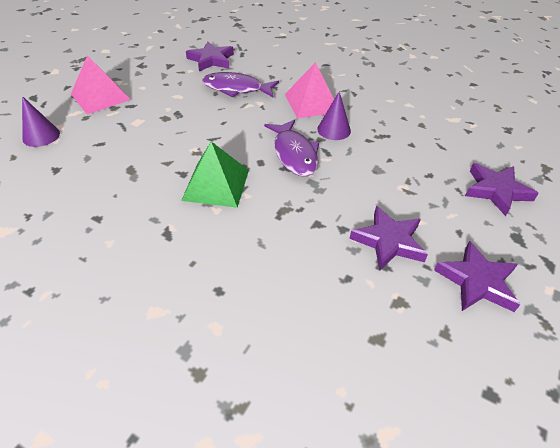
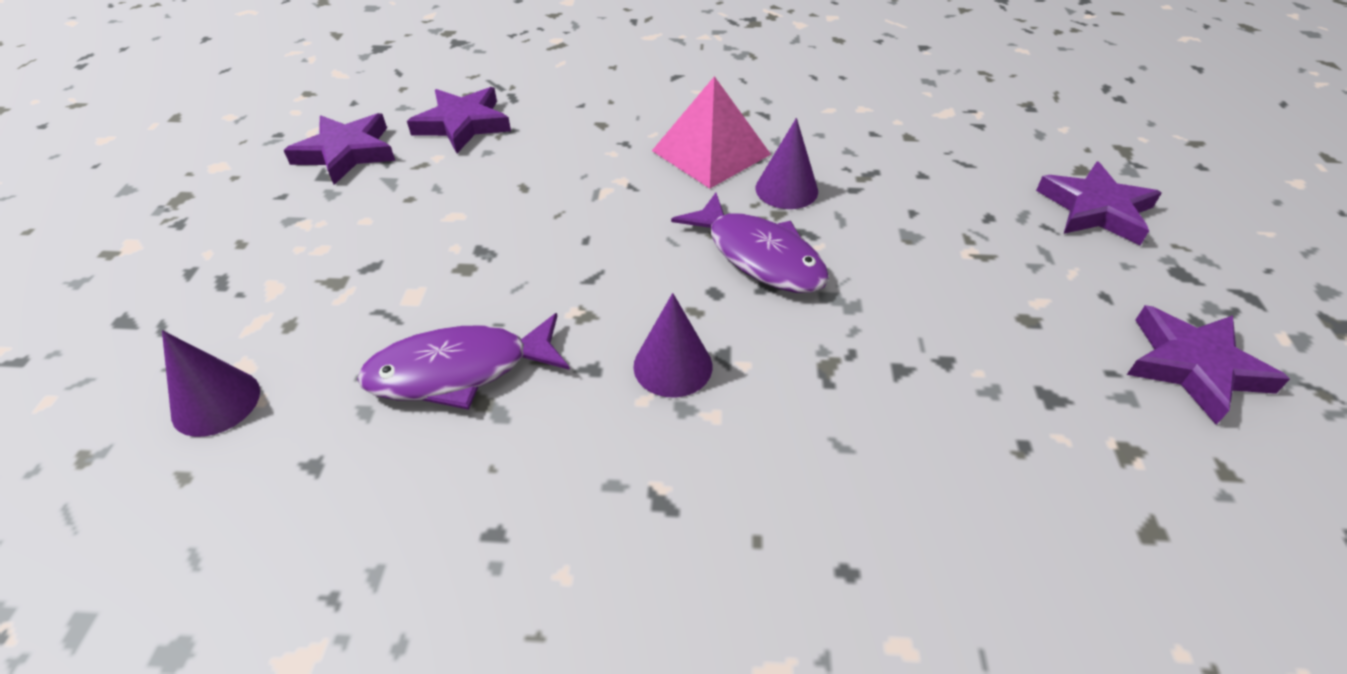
camera: 25 degrees left, 0 degrees up
pink pyramid [71,56,131,114] -> none
green pyramid [181,141,249,208] -> purple cone [633,293,712,397]
purple fish [202,72,279,97] -> purple fish moved to [357,313,570,410]
purple star [349,206,428,271] -> purple star moved to [284,113,395,185]

